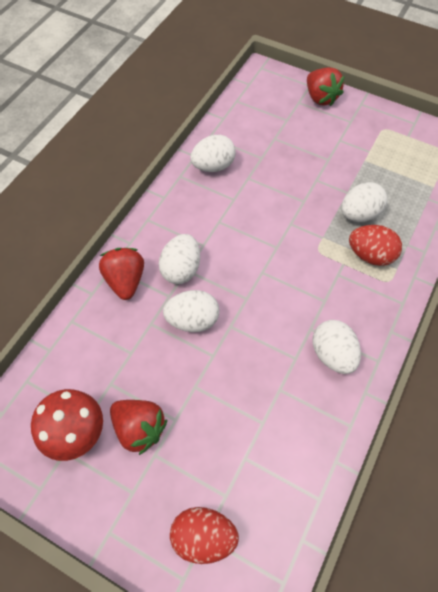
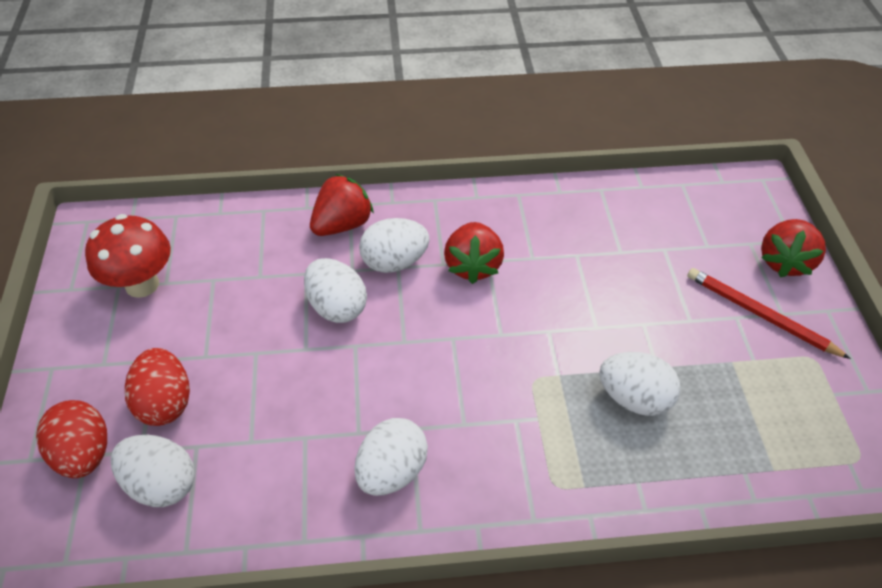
camera: 55 degrees right, 10 degrees down
red strawberry [110,400,167,455] -> red strawberry moved to [444,222,504,284]
white egg [190,135,236,172] -> white egg moved to [111,435,195,507]
red egg [349,225,402,266] -> red egg moved to [125,348,190,426]
none -> red pencil [687,268,851,359]

